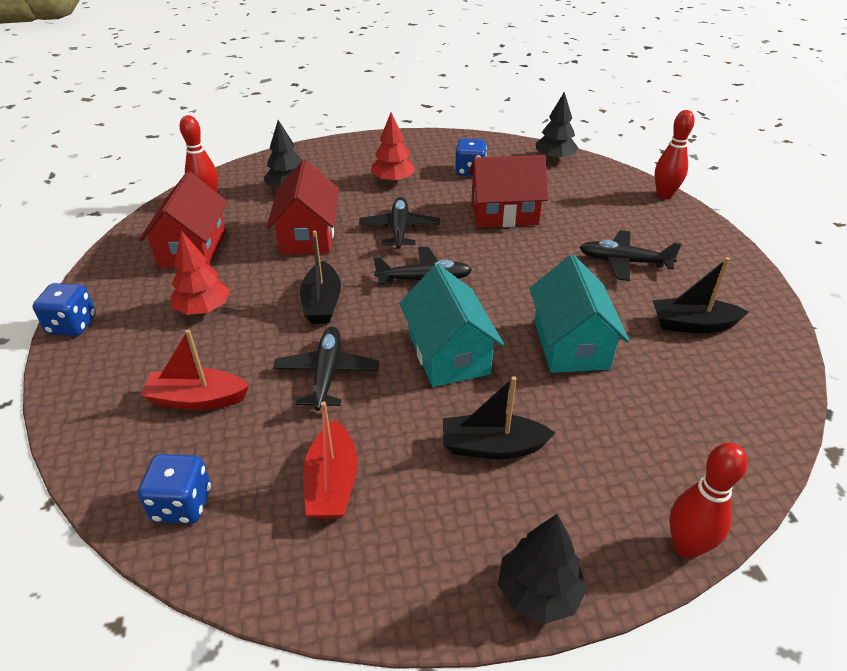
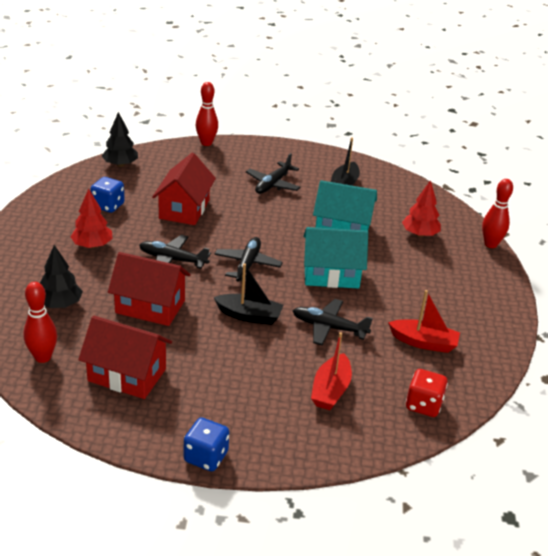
camera: 75 degrees left, 5 degrees down
blue dice [138,454,211,524] -> red dice [406,369,448,417]
red tree [170,231,230,315] -> red tree moved to [402,180,441,237]
black boat [443,376,555,459] -> none
black tree [498,514,587,624] -> none

